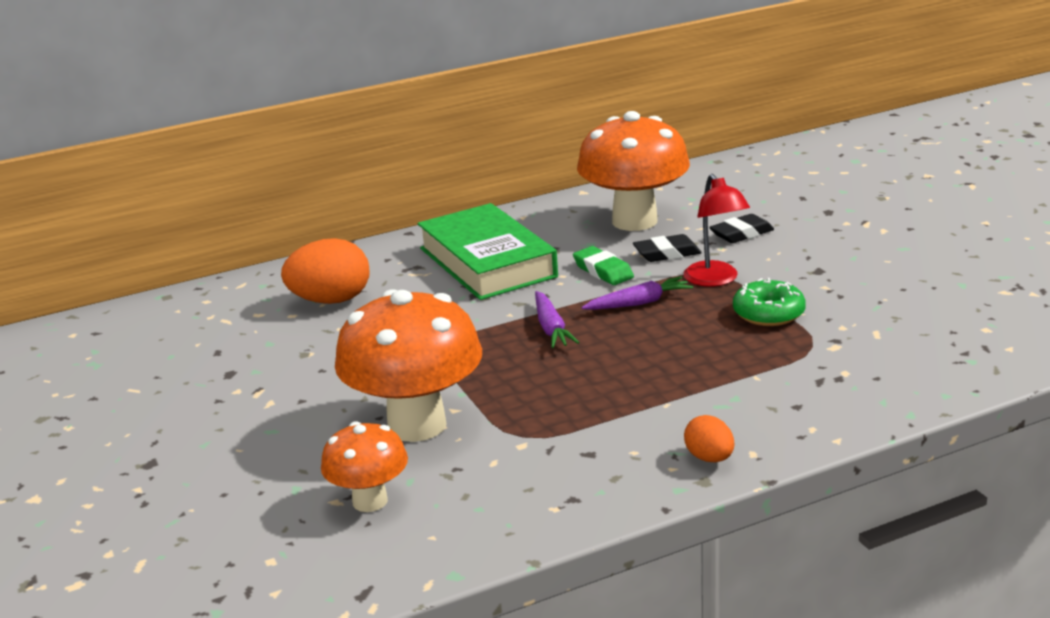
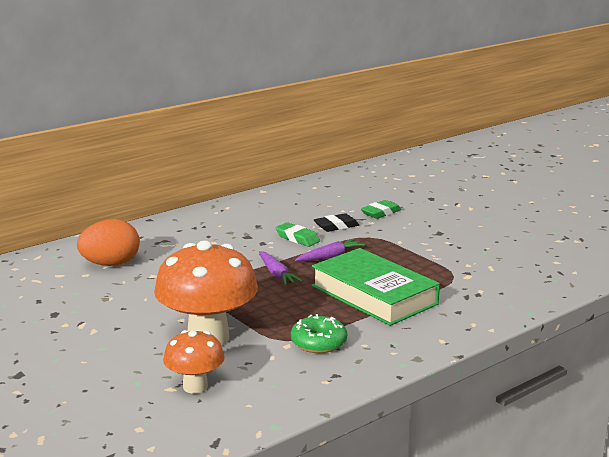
camera: 15 degrees left, 5 degrees down
green book [418,203,558,300] -> green book moved to [312,248,440,326]
orange mushroom [577,111,690,231] -> none
red lamp [684,174,750,287] -> none
orange egg [684,415,734,462] -> none
black eraser [709,214,774,243] -> green eraser [361,200,401,219]
green donut [733,278,806,326] -> green donut moved to [291,314,347,353]

